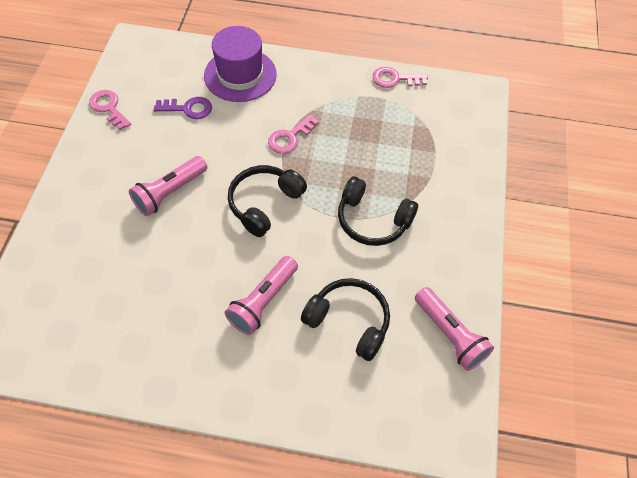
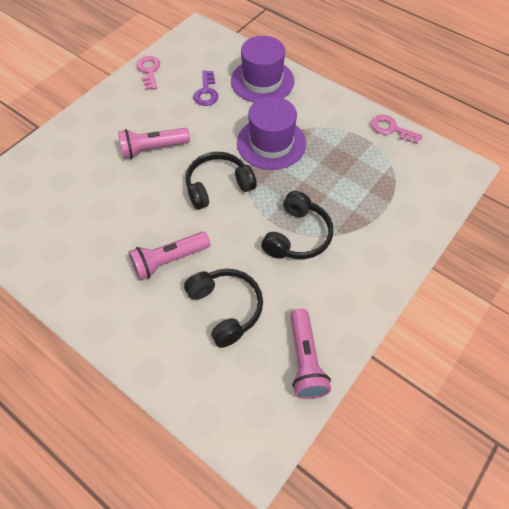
camera: 30 degrees right, 0 degrees up
purple key [154,97,212,119] -> purple key turned 60 degrees clockwise [194,70,218,106]
pink key [268,114,319,154] -> purple hat [237,96,306,170]
black headphones [338,176,418,246] -> black headphones turned 120 degrees counterclockwise [261,191,333,259]

